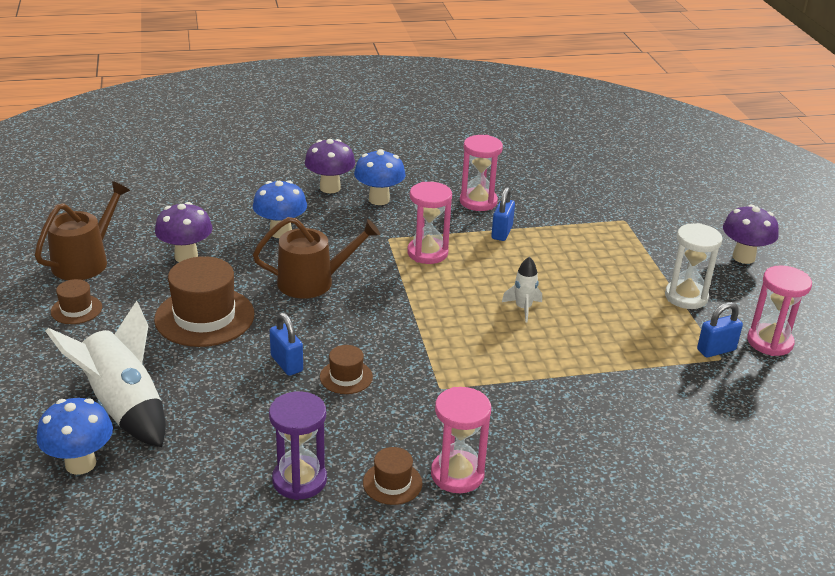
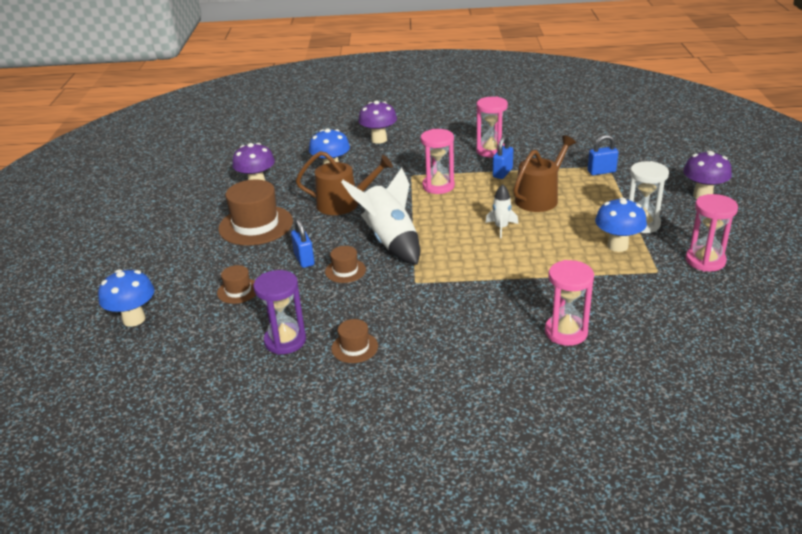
camera: 15 degrees right, 0 degrees up
brown watering can [35,181,130,280] -> brown watering can moved to [513,135,576,212]
white rocket [45,301,166,447] -> white rocket moved to [341,168,420,265]
brown hat [51,279,102,324] -> brown hat moved to [217,265,256,304]
blue mushroom [354,149,405,205] -> blue mushroom moved to [595,197,647,252]
pink hourglass [431,387,491,493] -> pink hourglass moved to [545,260,594,346]
blue padlock [697,302,743,357] -> blue padlock moved to [588,135,618,176]

